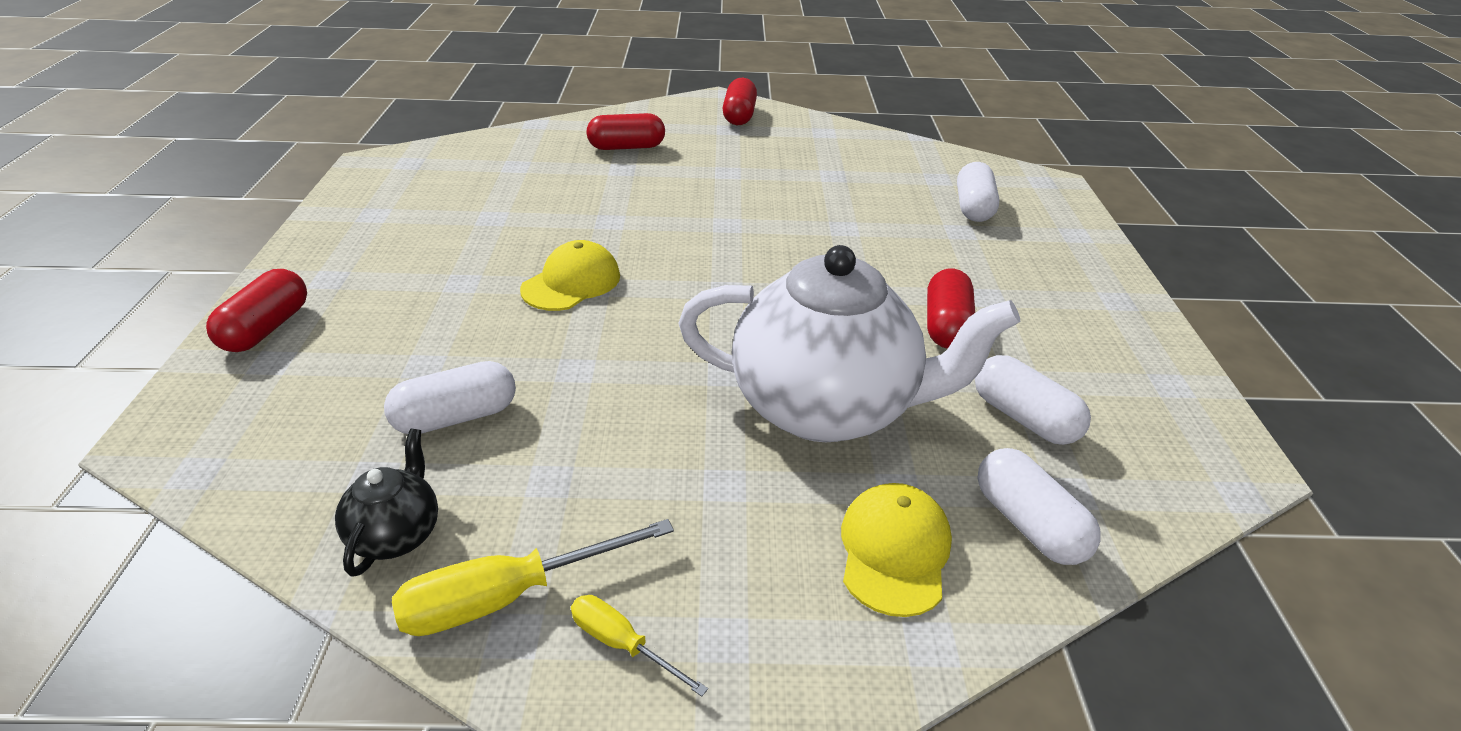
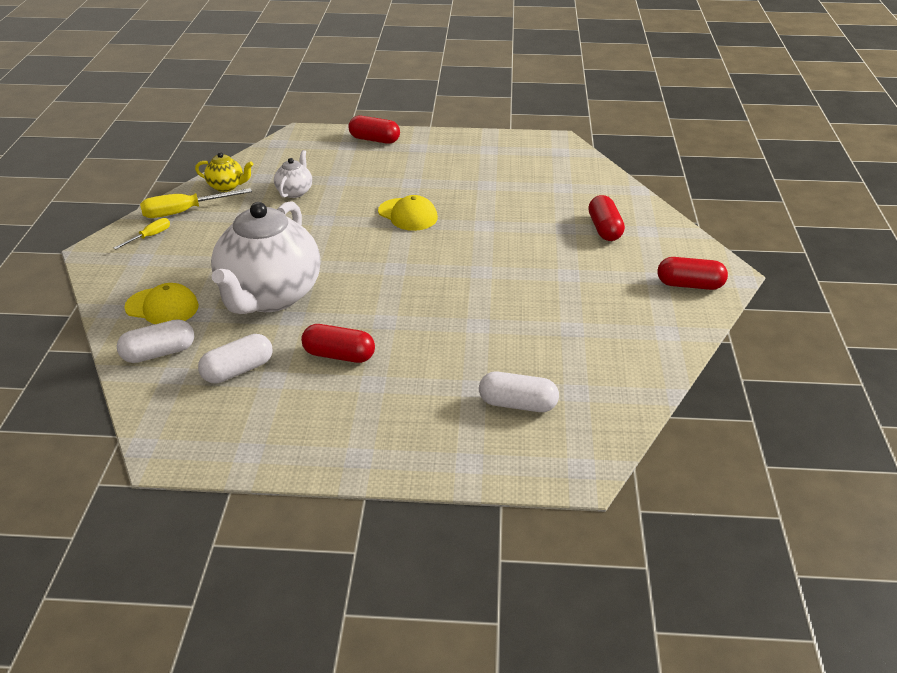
camera: 95 degrees right, 0 degrees up
black teapot [335,428,438,577] -> yellow teapot [195,152,253,192]
white capsule [384,361,516,434] -> white teapot [274,150,312,198]
yellow screwdriver [392,519,674,636] -> yellow screwdriver turned 90 degrees counterclockwise [140,188,252,218]

